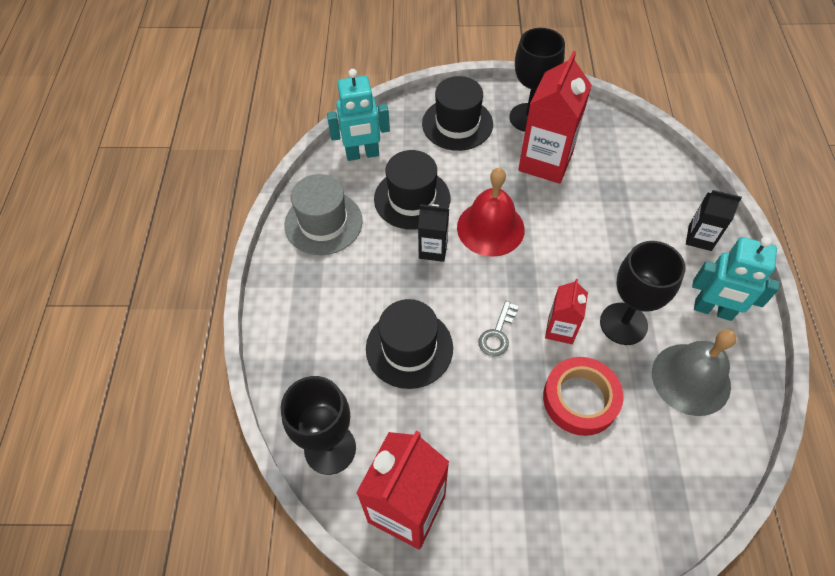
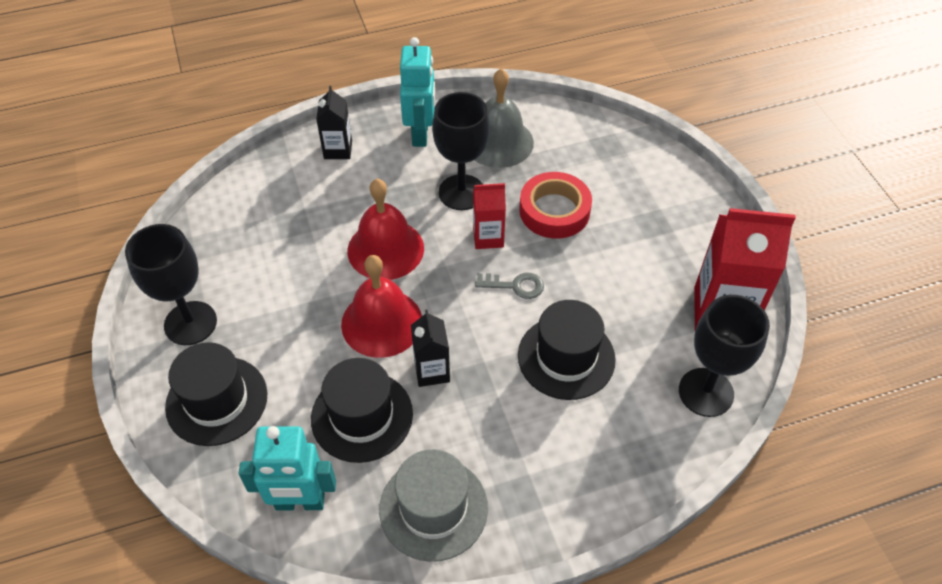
camera: 110 degrees left, 5 degrees down
turquoise robot [327,69,390,161] -> turquoise robot turned 120 degrees clockwise [239,426,336,511]
red carton [518,51,592,184] -> none
none -> red bell [347,179,424,280]

